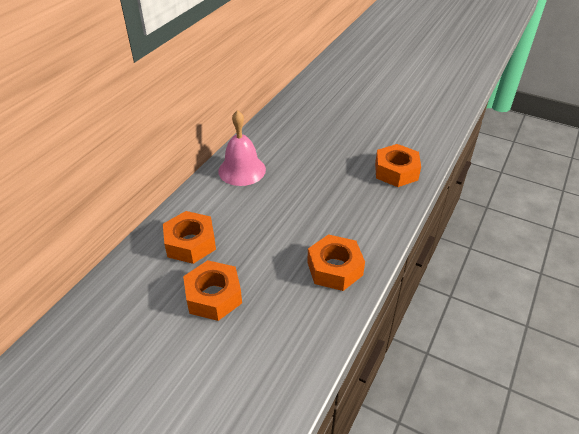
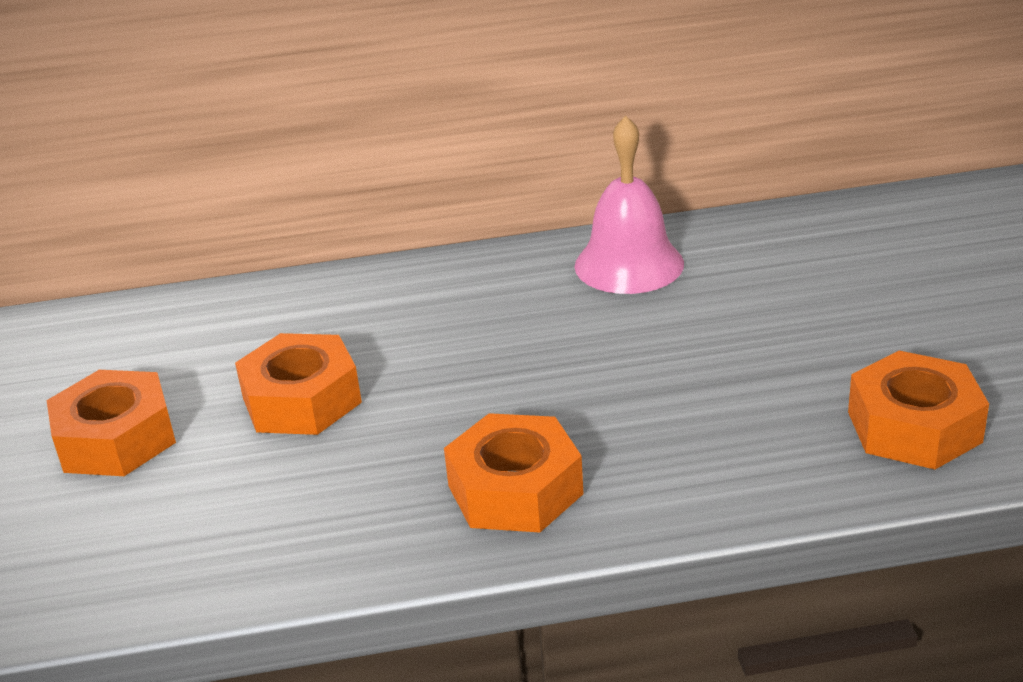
camera: 55 degrees right, 10 degrees down
orange nut [163,211,216,264] -> orange nut moved to [47,370,176,476]

